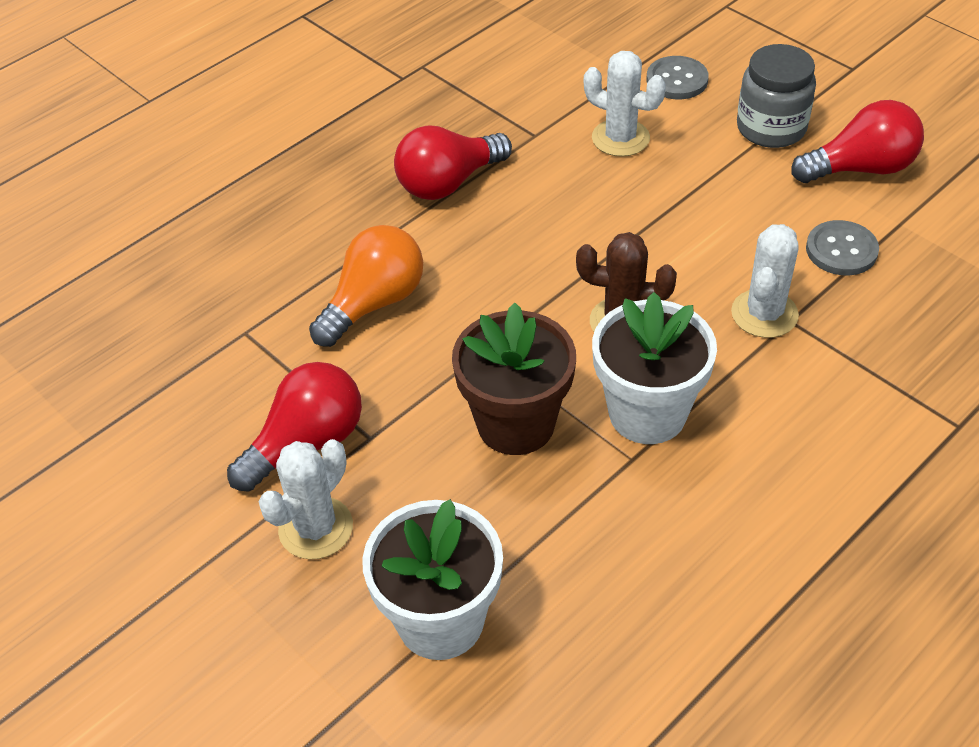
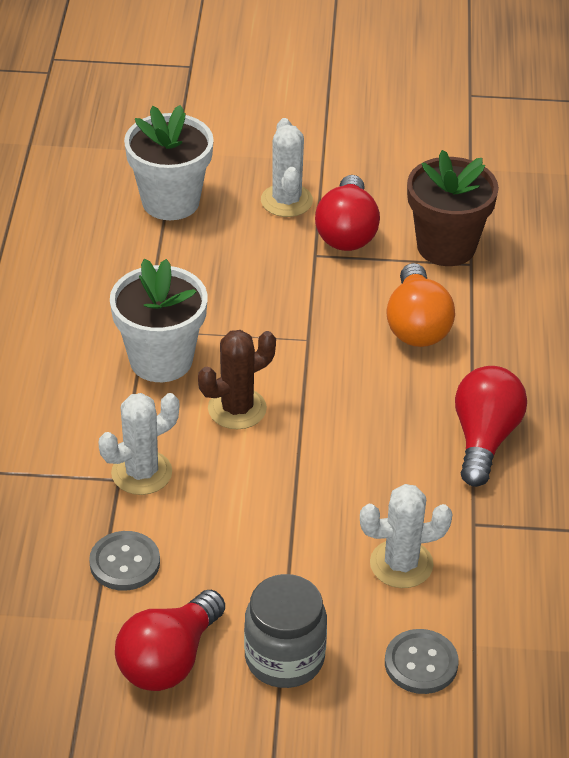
camera: 135 degrees right, 5 degrees down
brown flower pot [452,303,576,455] -> brown flower pot moved to [407,150,499,266]
white cactus [731,224,799,338] -> white cactus turned 75 degrees clockwise [98,393,179,495]

